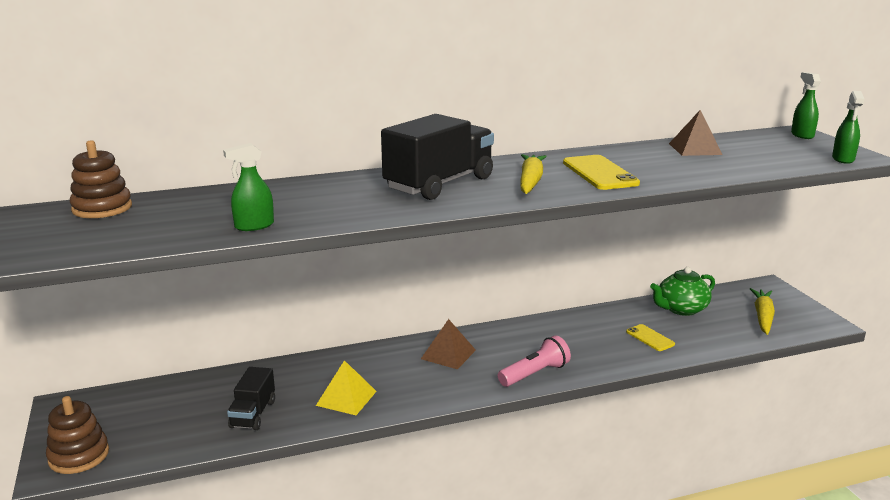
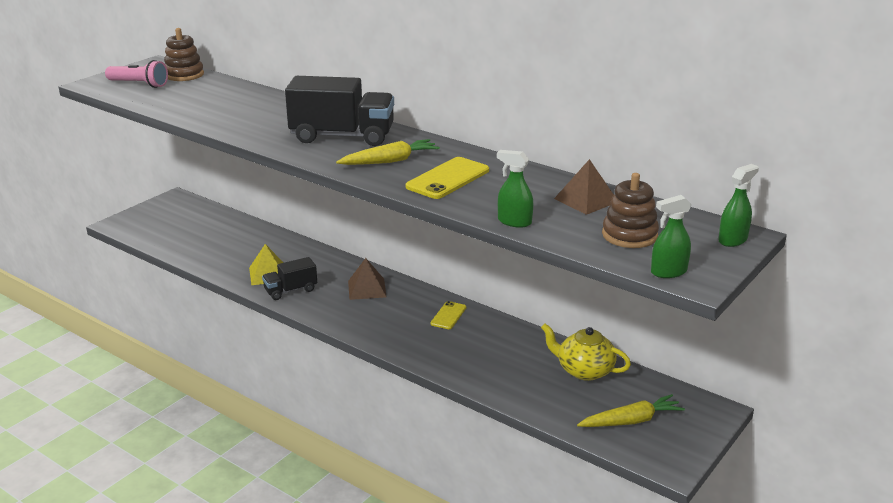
camera: 55 degrees right, 5 degrees up
brown stacking toy [46,396,109,474] -> brown stacking toy moved to [602,173,659,248]
green spray bottle [223,143,274,231] -> green spray bottle moved to [497,150,533,228]
black truck [227,367,275,430] -> black truck moved to [262,257,317,300]
pink flashlight [498,335,571,387] -> pink flashlight moved to [105,60,168,88]
yellow phone [626,324,675,351] -> yellow phone moved to [430,301,466,329]
green teapot [650,267,715,316] -> yellow teapot [541,324,631,381]

